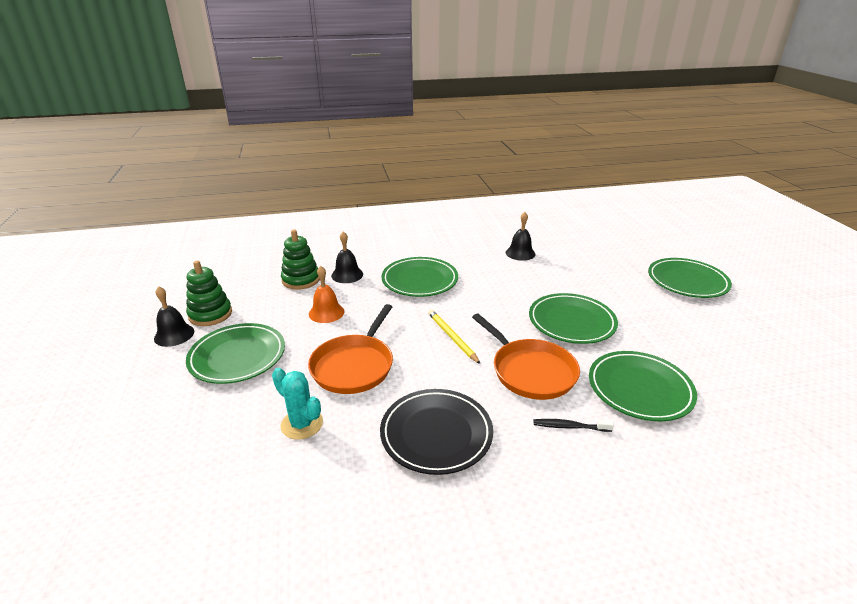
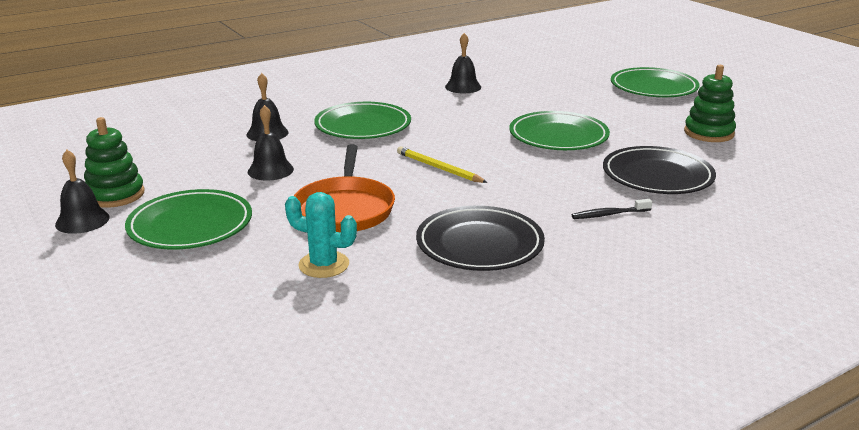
camera: 20 degrees left, 5 degrees down
green stacking toy [281,230,320,290] -> green stacking toy moved to [684,65,736,142]
orange bell [309,266,344,323] -> black bell [248,105,294,181]
orange pan [472,314,580,400] -> none
green plate [589,351,697,421] -> black plate [603,146,716,194]

